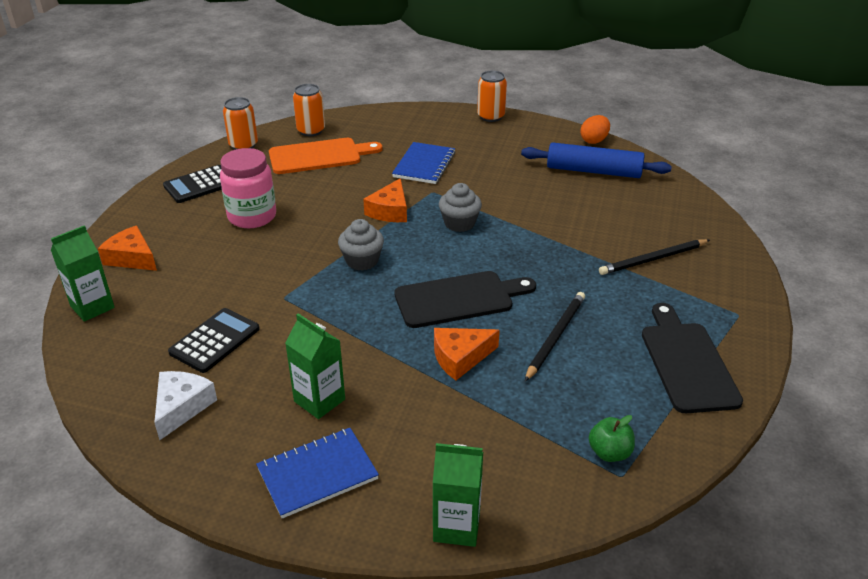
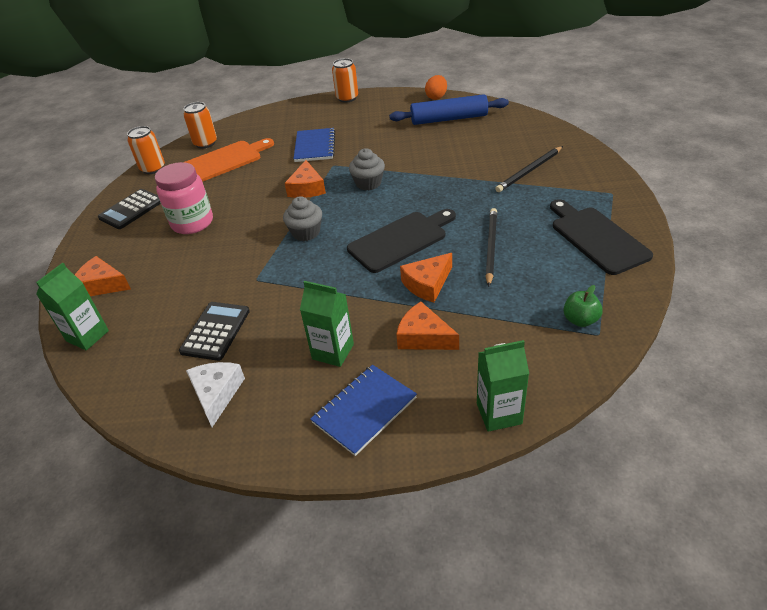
camera: 15 degrees left, 5 degrees up
none -> orange cheese [396,302,459,350]

